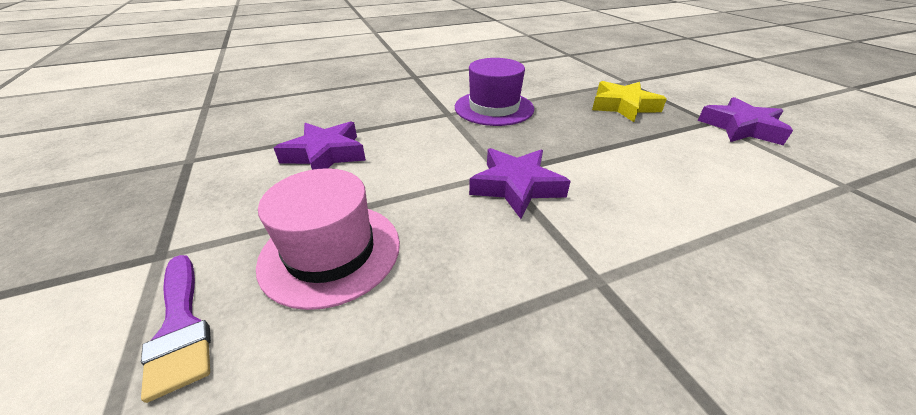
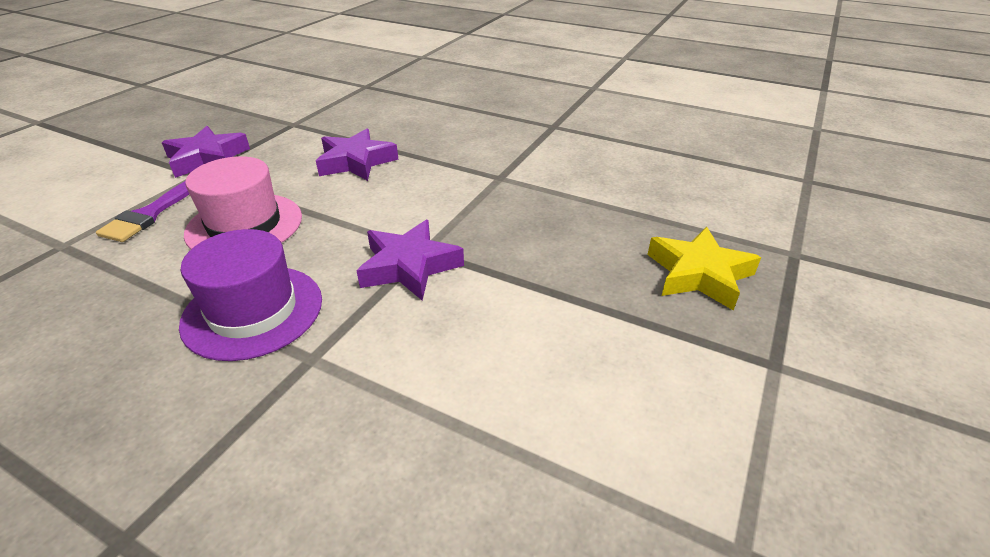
camera: 50 degrees right, 0 degrees up
purple hat [455,58,534,126] -> purple hat moved to [179,229,322,361]
purple star [698,97,793,145] -> purple star moved to [162,126,250,178]

